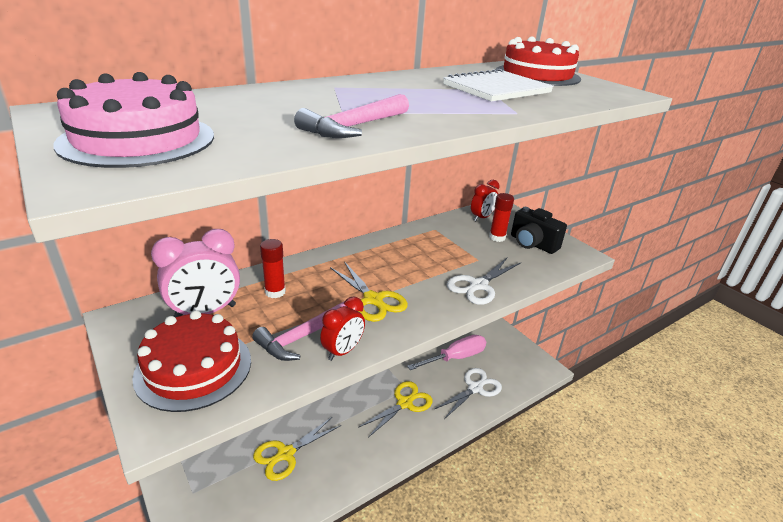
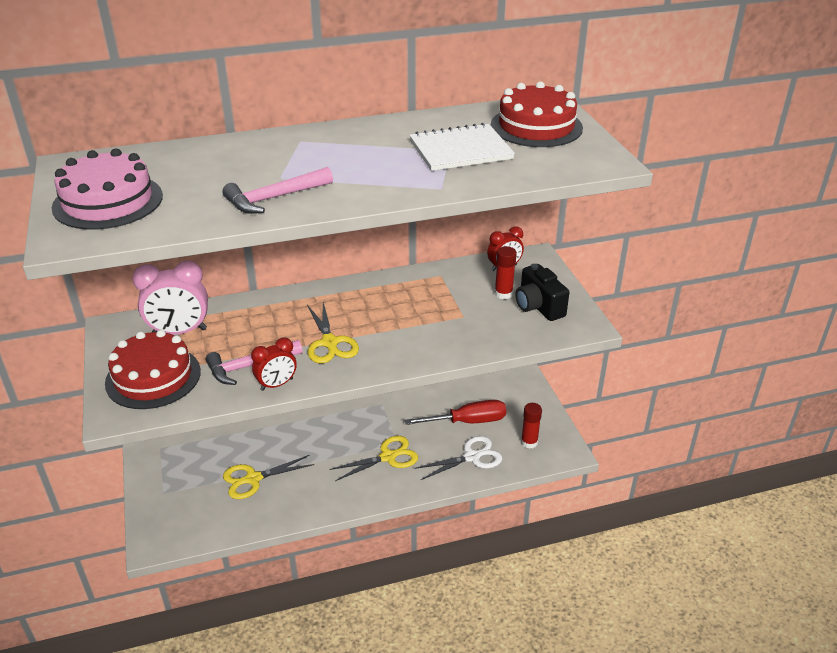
camera: 20 degrees right, 5 degrees up
red glue stick [260,239,286,298] -> red glue stick moved to [521,403,542,449]
pink screwdriver [407,335,486,370] -> red screwdriver [405,400,506,425]
white scissors [447,258,521,305] -> none

